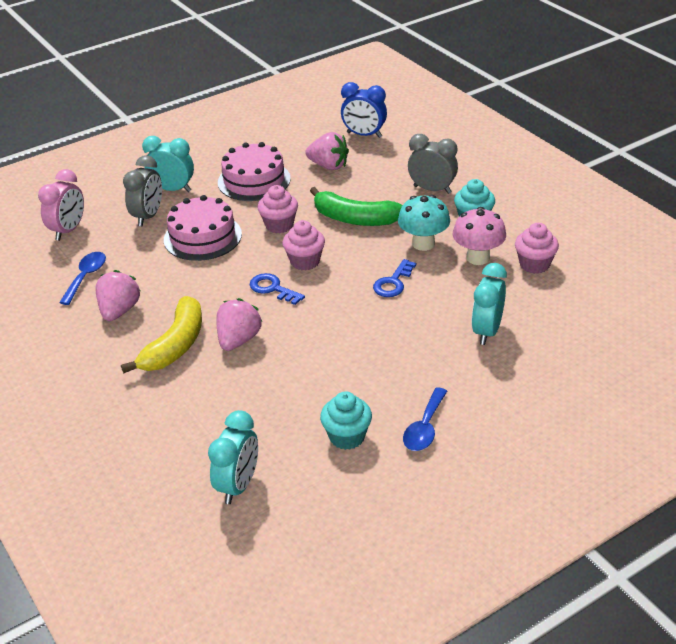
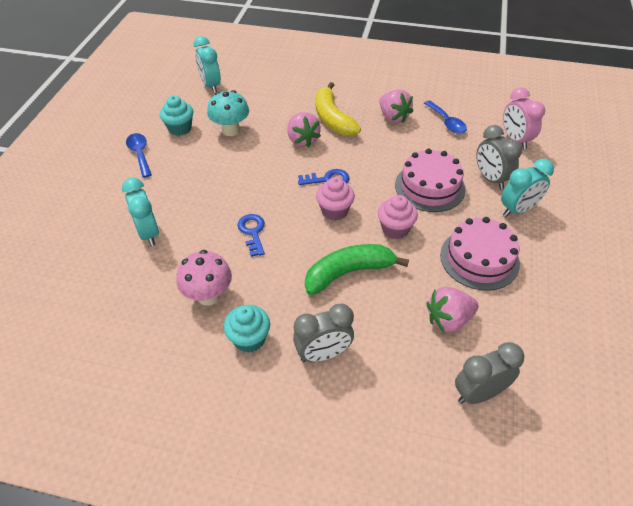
camera: 135 degrees right, 10 degrees up
blue clock [341,82,387,138] -> grey clock [455,342,524,404]
turquoise mushroom [398,195,450,251] -> turquoise mushroom moved to [207,90,249,136]
pink cupcake [515,223,559,274] -> none

